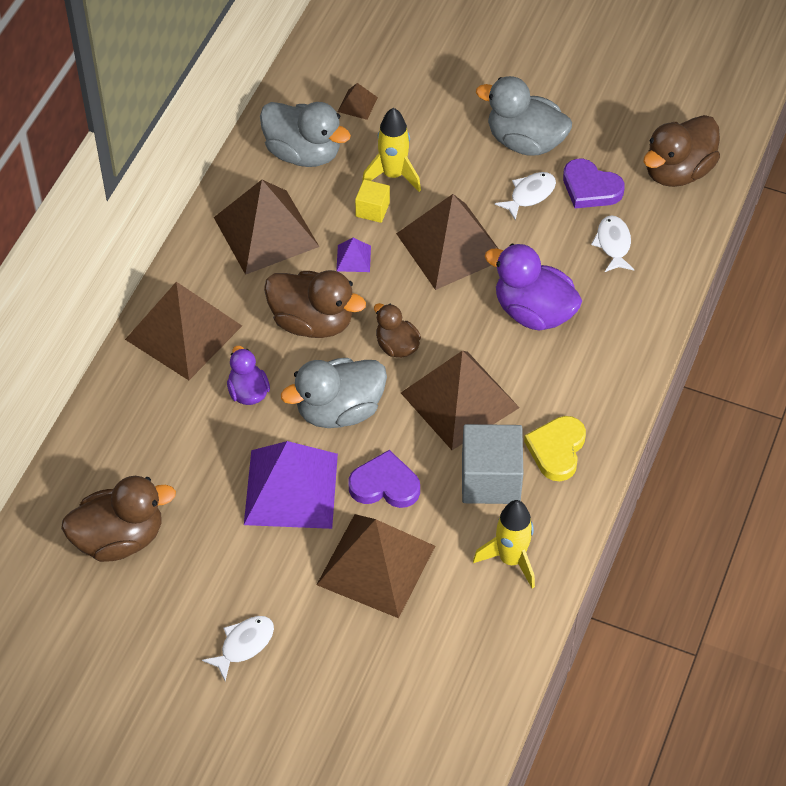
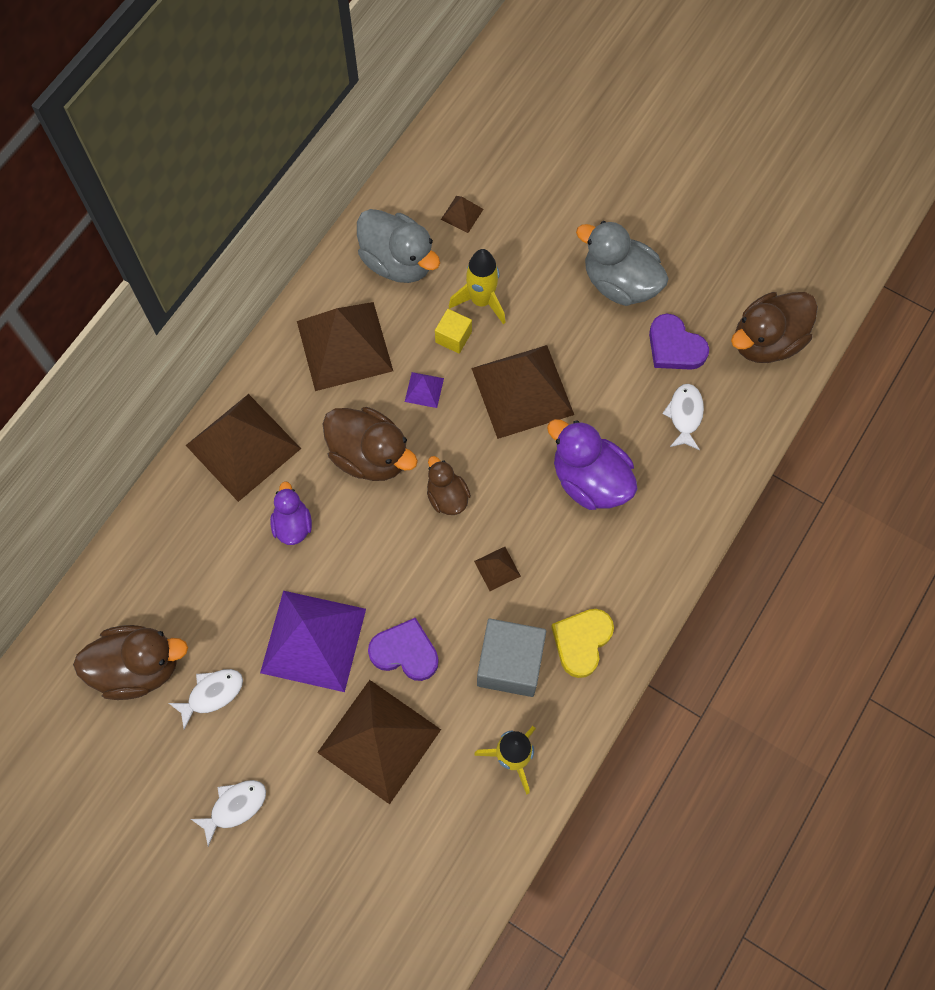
camera: 10 degrees right, 15 degrees up
grey duck [281,358,387,428] -> none
brown pyramid [401,351,520,450] -> brown pyramid [474,547,521,591], size x0.41
white fish [495,172,556,220] -> white fish moved to [169,669,243,730]

